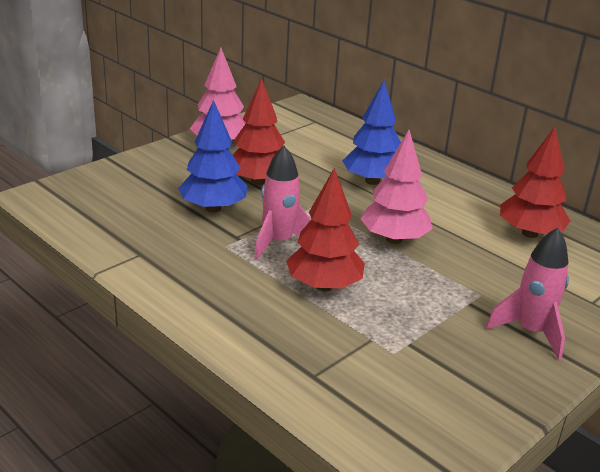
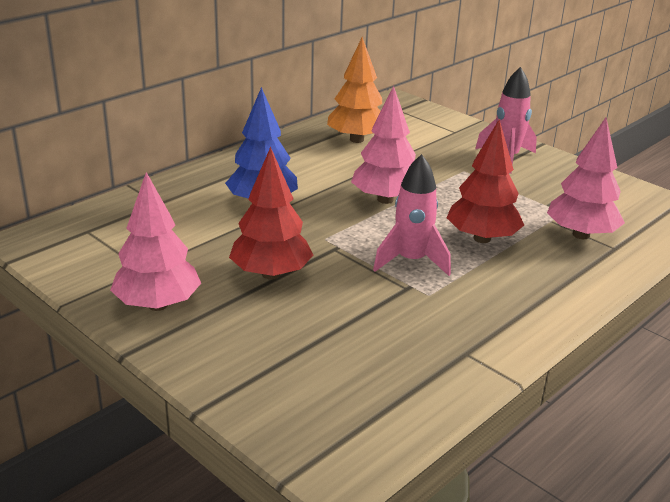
camera: 90 degrees left, 0 degrees up
blue tree [178,100,247,213] -> none
red tree [500,127,571,238] -> orange tree [327,37,382,143]
none -> pink tree [547,118,625,239]

